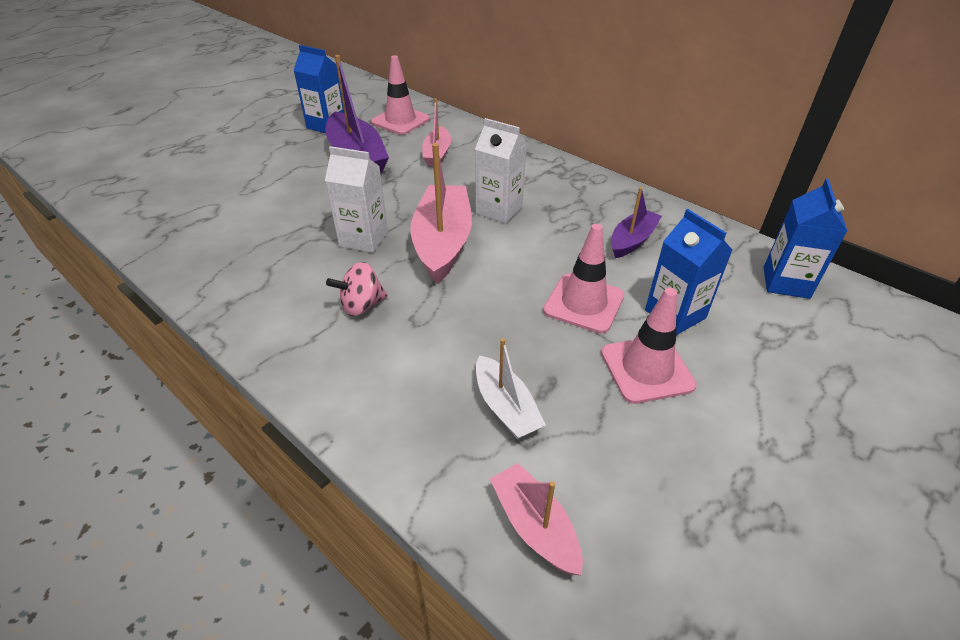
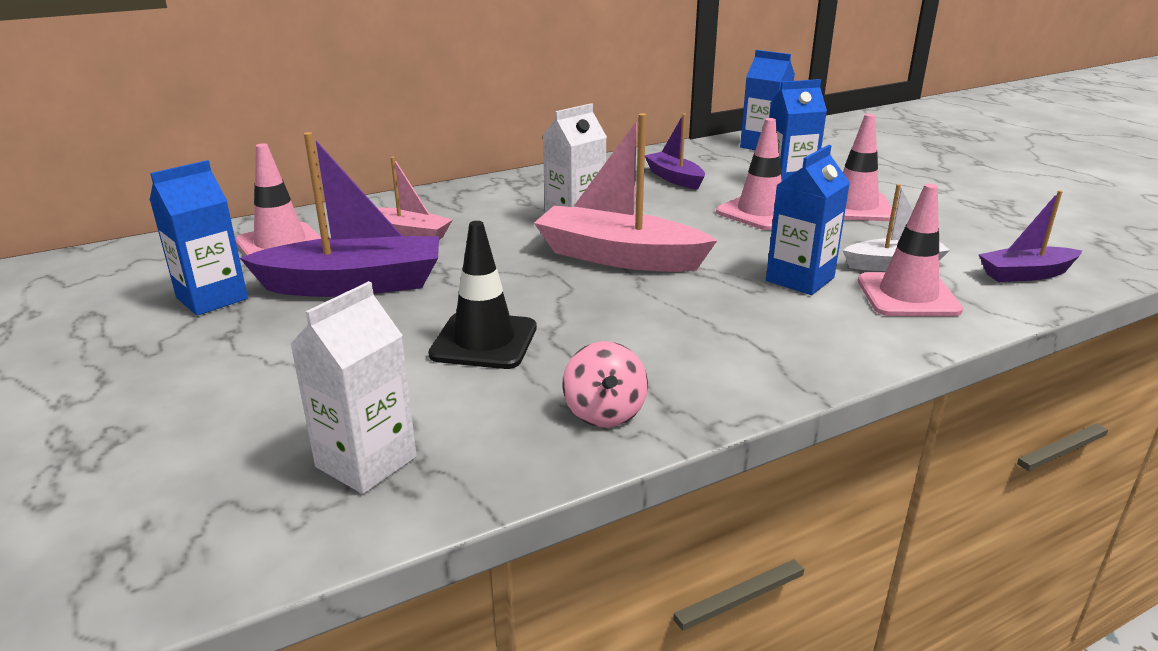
camera: 70 degrees left, 15 degrees down
white carton [325,146,388,253] -> white carton moved to [290,281,417,494]
pink spinning top [326,262,388,316] -> pink spinning top moved to [562,341,648,428]
pink boat [490,463,583,576] -> purple boat [978,190,1082,282]
none -> black traffic cone [428,221,537,369]
none -> blue carton [766,145,850,295]
none -> pink traffic cone [858,184,963,316]

